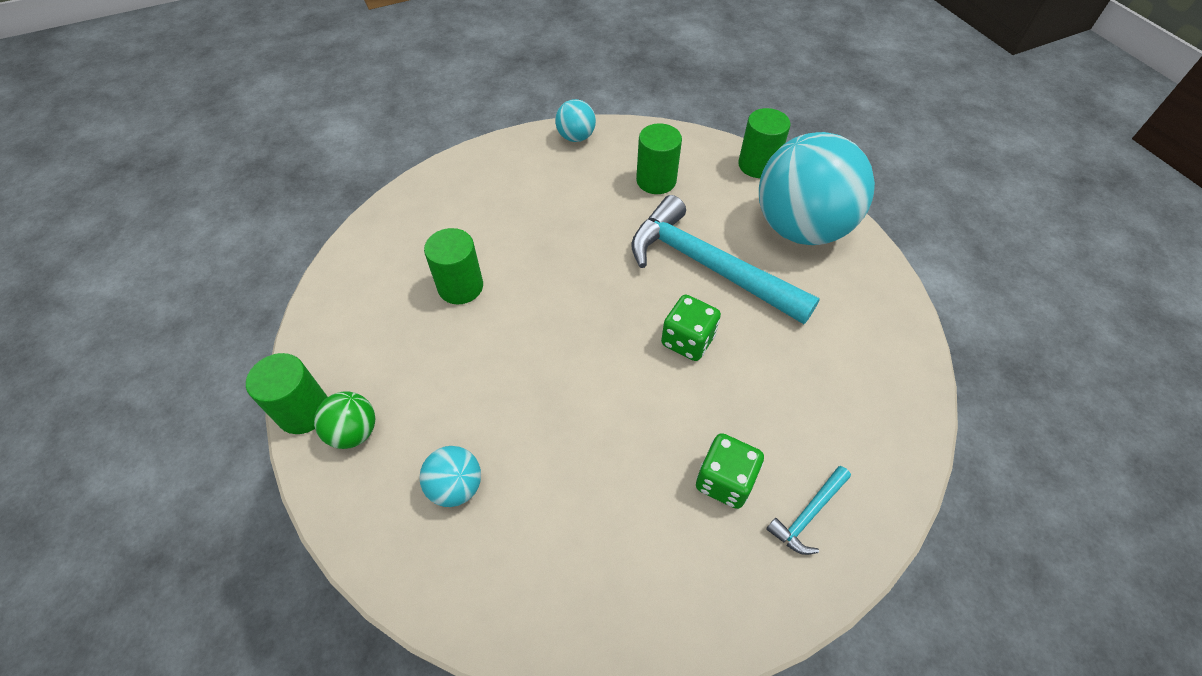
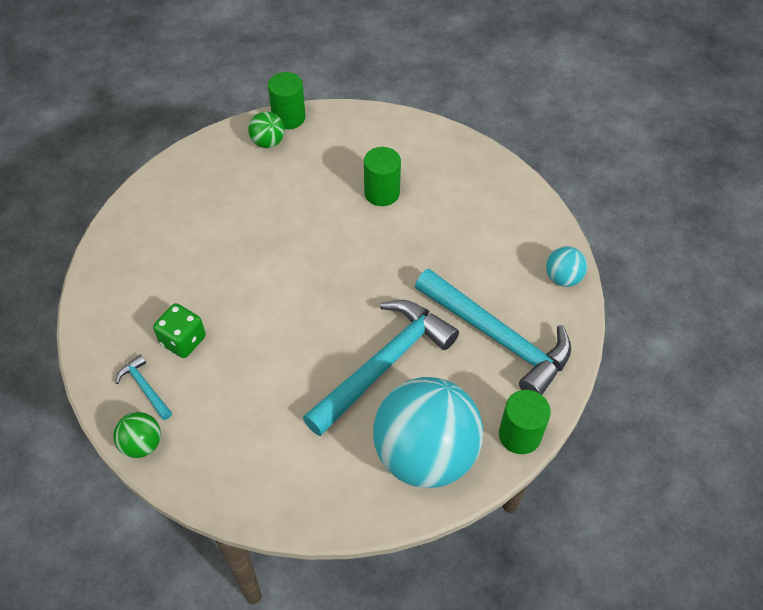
camera: 95 degrees right, 0 degrees up
turquoise ball [419,446,481,507] -> none
green cylinder [636,123,682,194] -> turquoise hammer [415,269,571,395]
green dice [661,295,721,361] -> none
none -> green ball [113,412,161,458]

